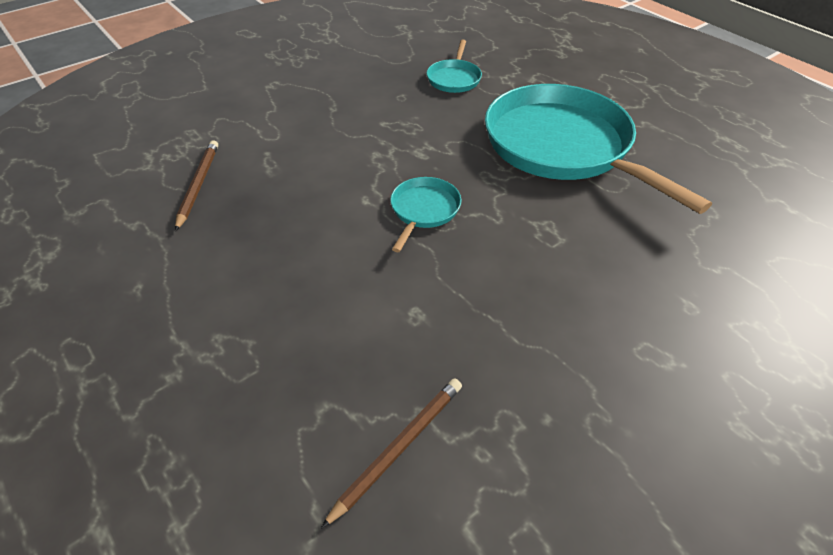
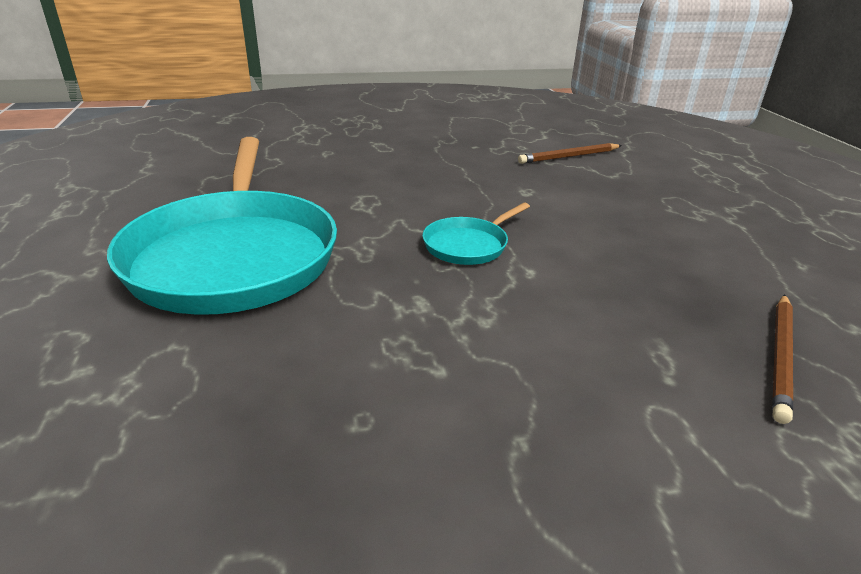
camera: 155 degrees left, 15 degrees down
turquoise pan [427,40,482,93] -> none

